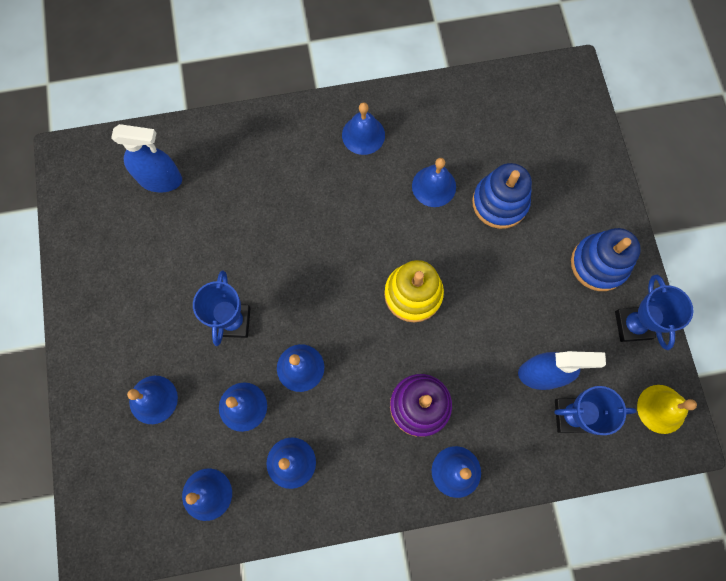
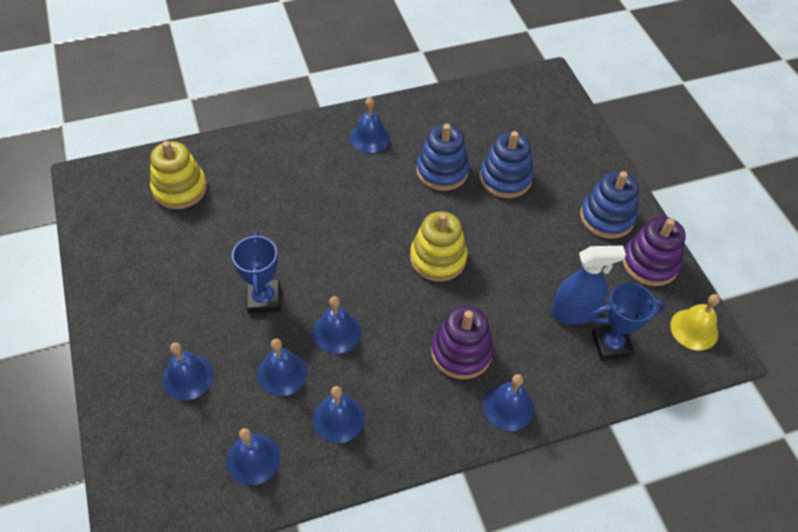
camera: 10 degrees left, 20 degrees down
blue spray bottle [111,124,182,192] -> yellow stacking toy [150,141,207,209]
blue bell [412,158,456,207] -> blue stacking toy [416,124,469,191]
blue trophy [615,275,693,350] -> purple stacking toy [622,216,686,286]

